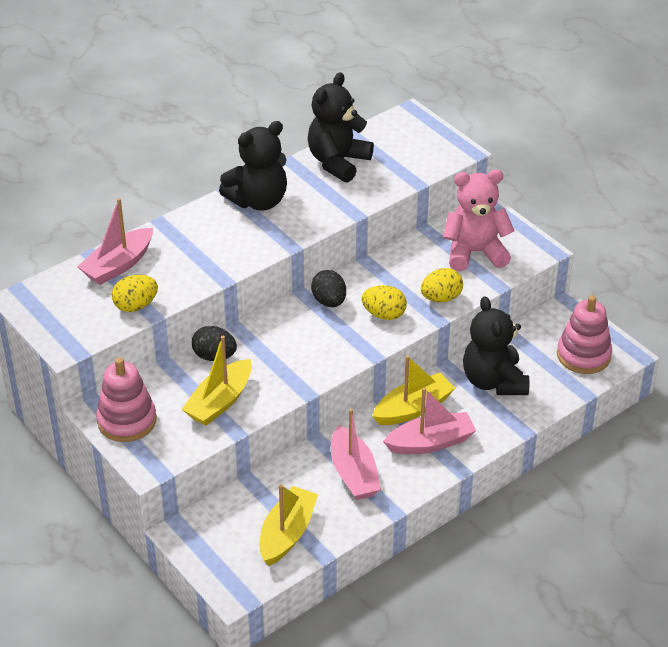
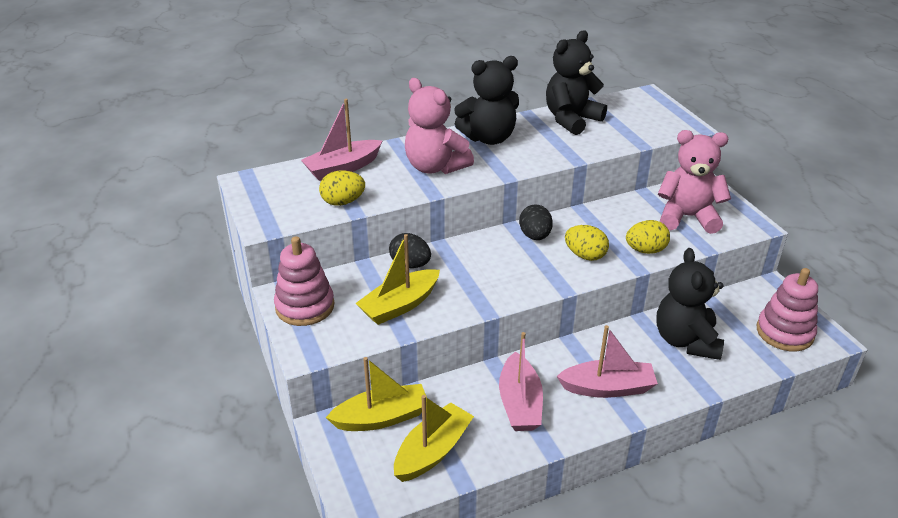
camera: 15 degrees right, 5 degrees down
yellow boat [372,355,455,425] -> yellow boat moved to [326,357,426,431]
none -> pink teddy bear [405,78,474,174]

